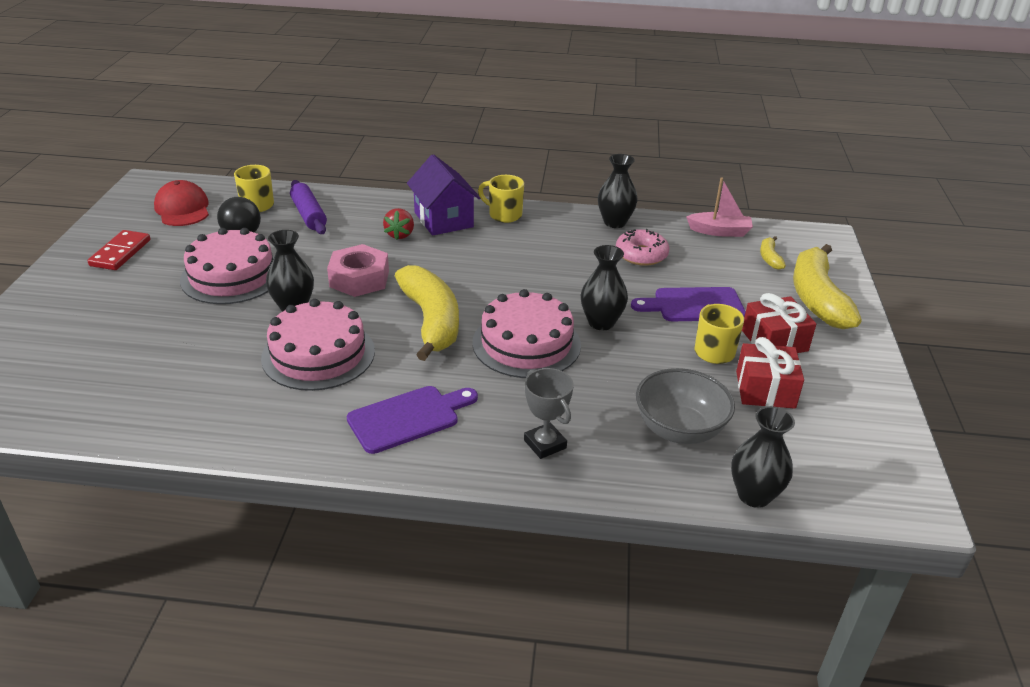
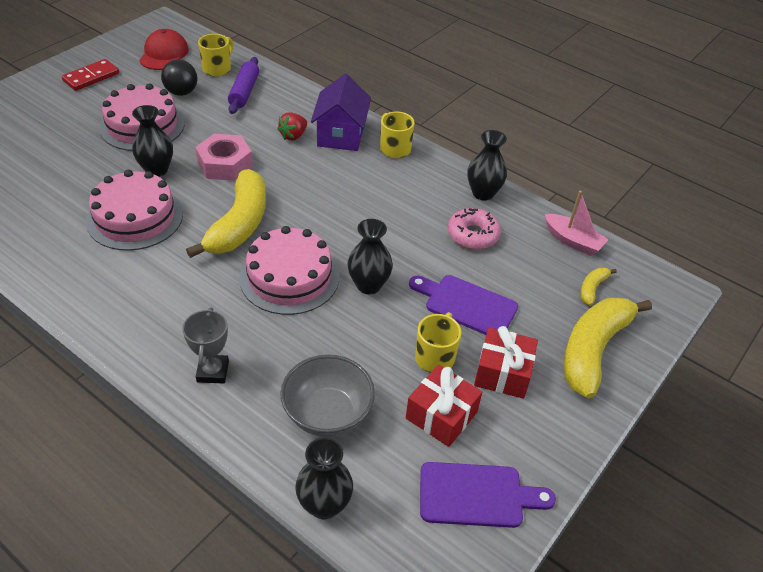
camera: 30 degrees right, 10 degrees up
purple cutting board [347,386,478,454] -> purple cutting board moved to [420,462,556,528]

